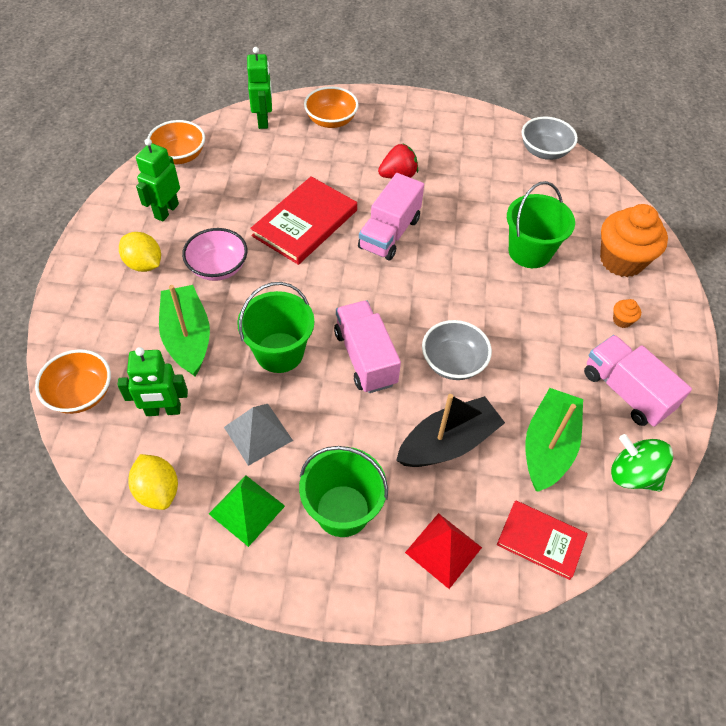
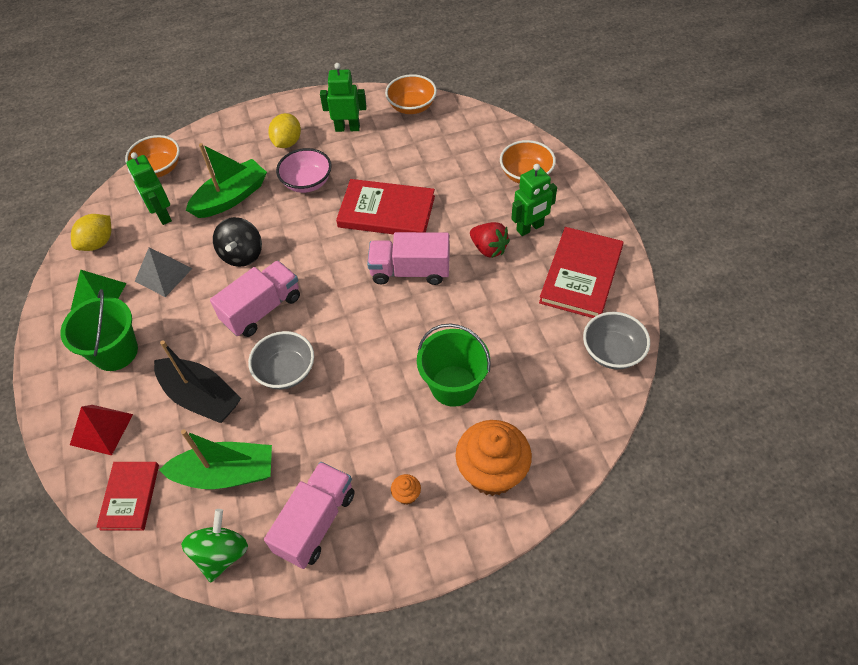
camera: 70 degrees right, 0 degrees up
green bucket [237,282,314,373] -> black spinning top [213,217,262,267]
green robot [247,47,272,129] -> green robot moved to [511,164,557,236]
none -> red book [539,227,624,318]

